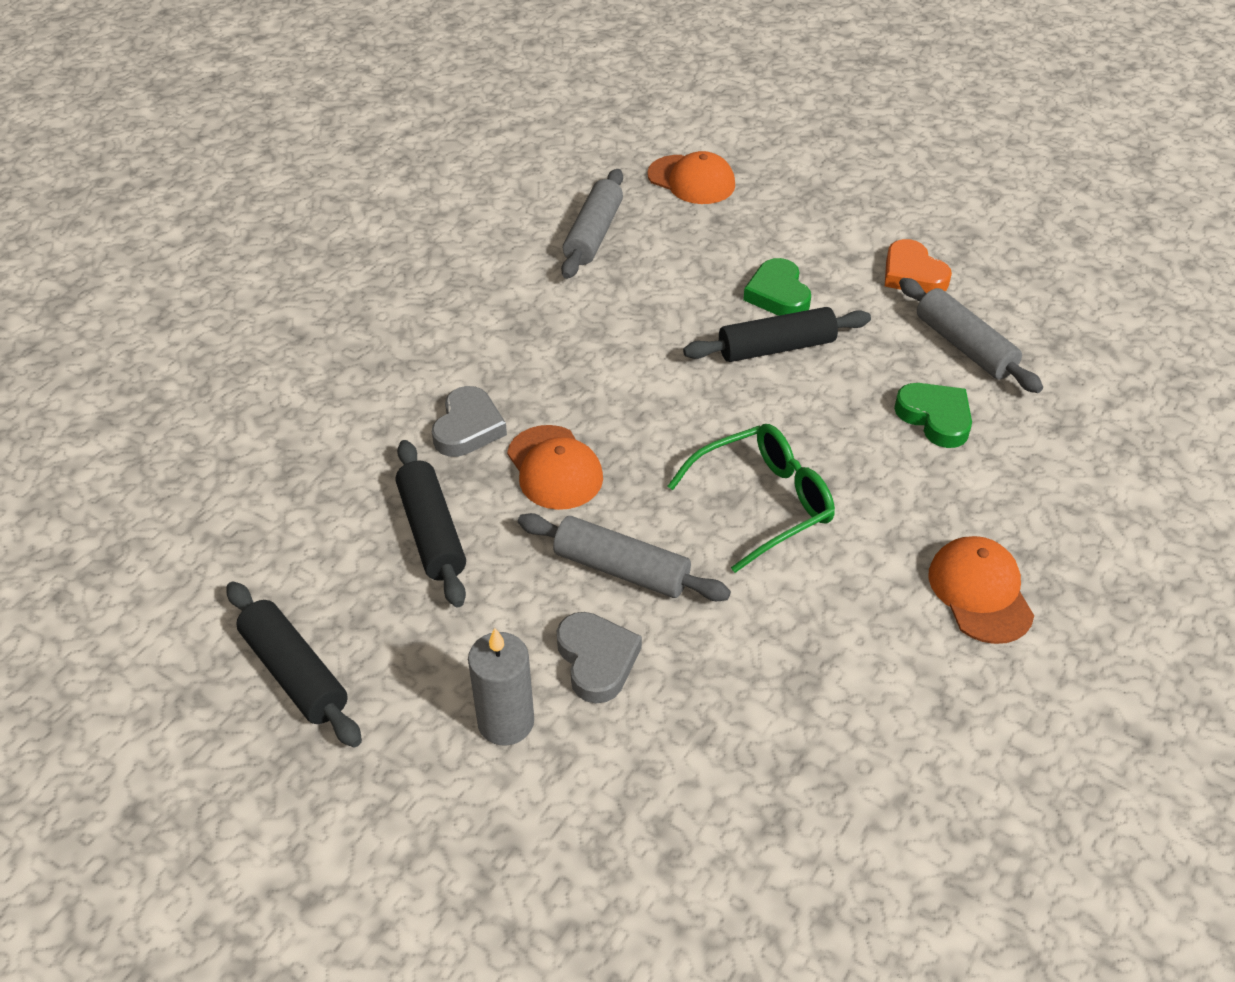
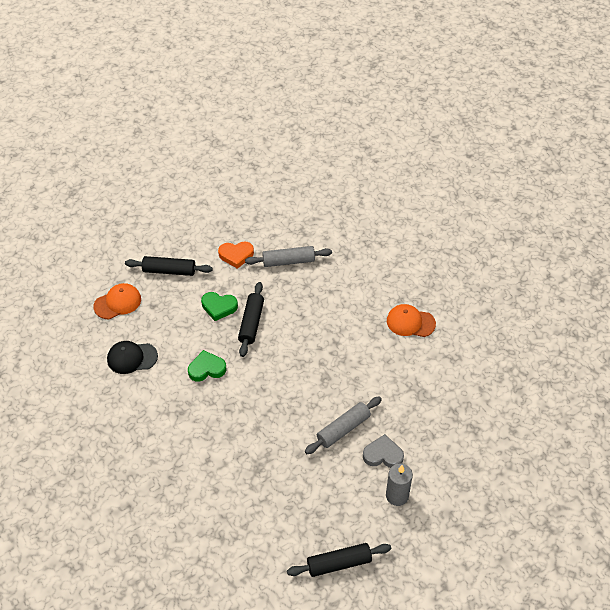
camera: 65 degrees left, 5 degrees up
black rolling pin [396,440,466,607] -> black rolling pin moved to [125,256,213,276]
grey heart [432,386,507,457] -> none
orange cap [507,425,603,510] -> none
grey rolling pin [561,169,623,279] -> black cap [107,341,158,374]
green glasses [668,424,835,573] -> none
green heart [894,383,972,448] -> green heart moved to [188,350,226,382]

